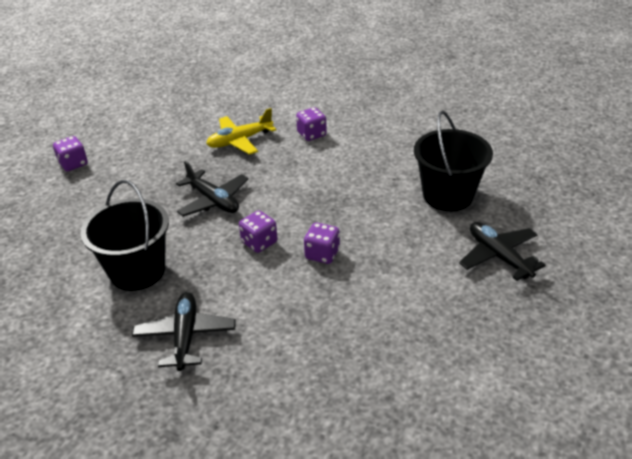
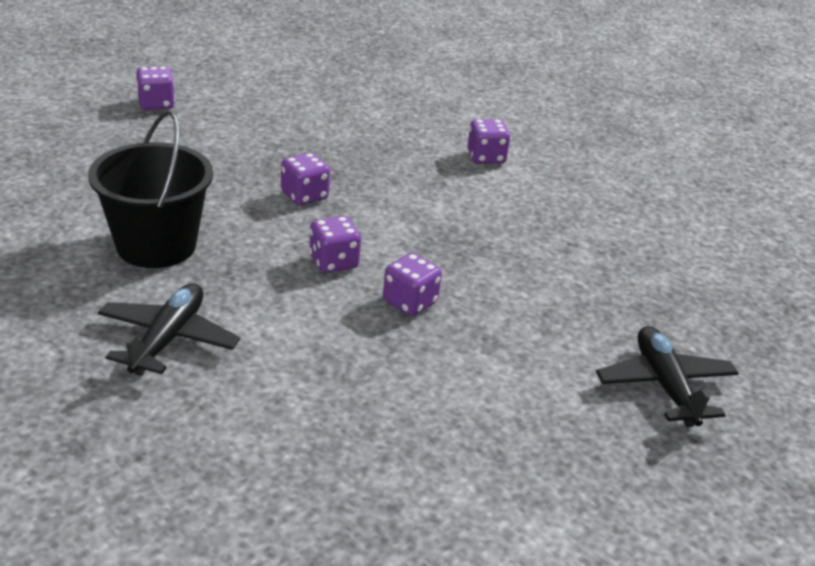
camera: 15 degrees right, 5 degrees down
black plane [176,161,248,217] -> purple dice [281,153,330,205]
yellow plane [206,108,276,155] -> none
black bucket [414,111,493,211] -> none

